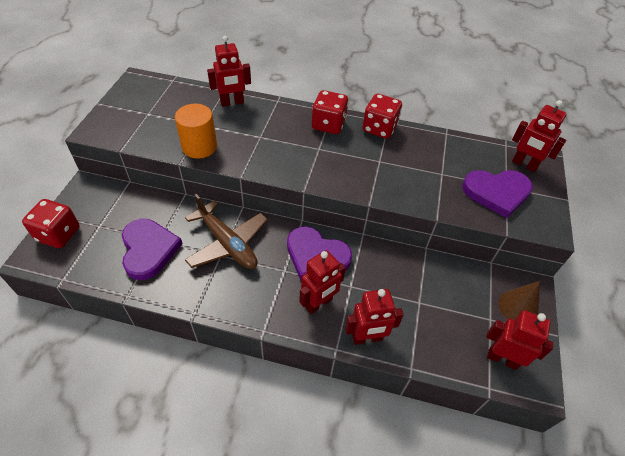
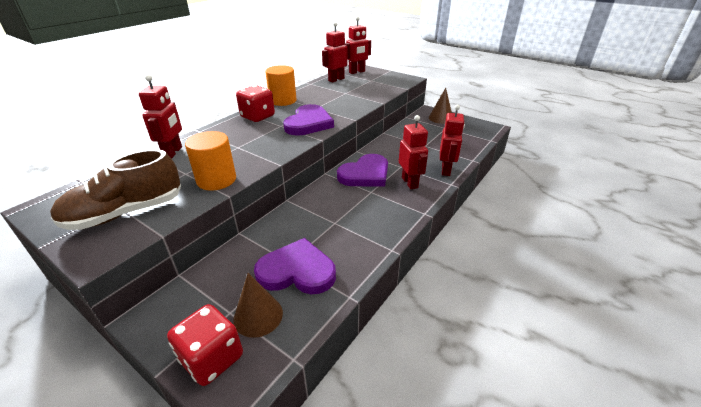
camera: 65 degrees left, 15 degrees down
brown plane [185,194,268,269] -> none
red dice [362,94,402,139] -> orange cylinder [265,65,296,106]
purple heart [462,170,533,218] -> purple heart moved to [283,104,334,136]
red robot [486,310,554,370] -> red robot moved to [322,22,348,82]
none -> brown shoe [50,149,181,230]
none -> brown cone [233,273,283,338]

